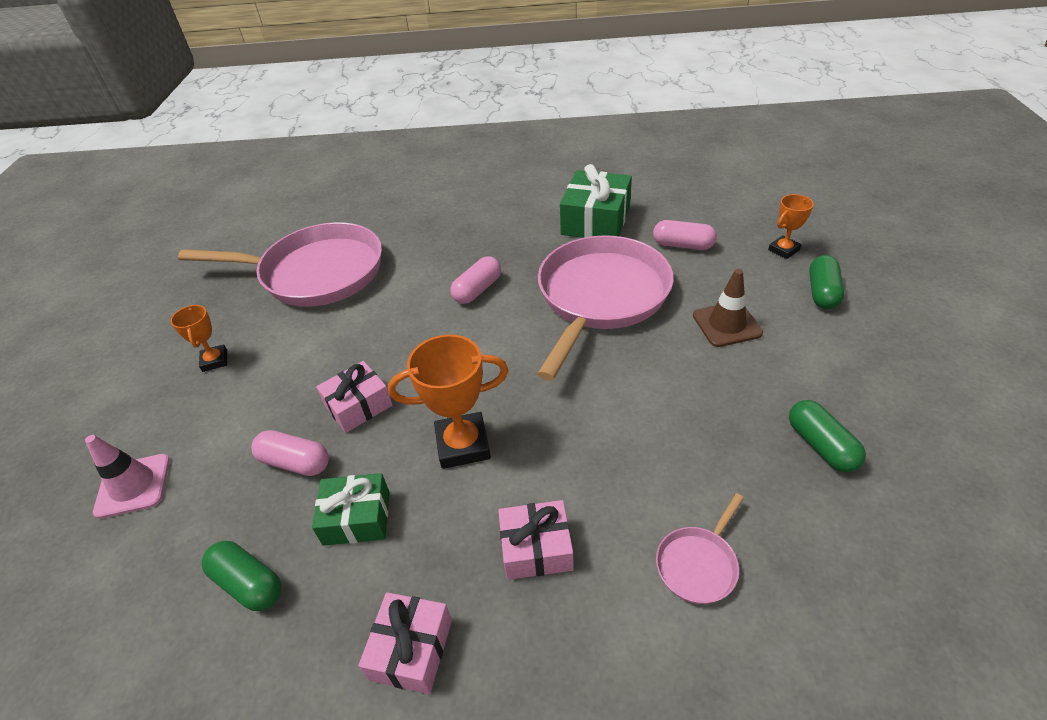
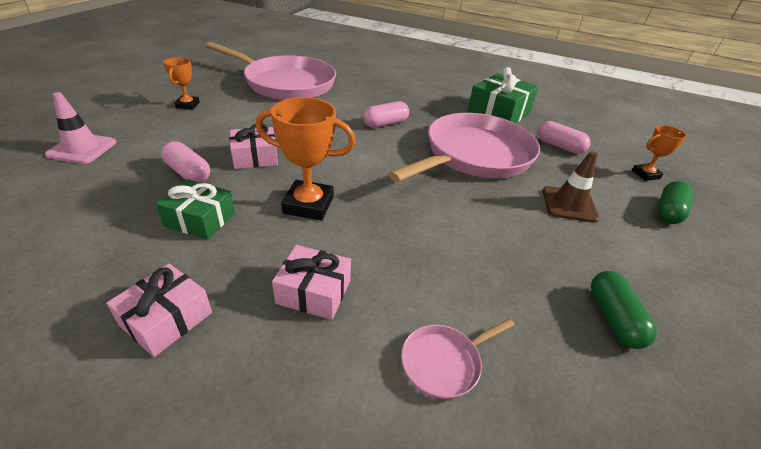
camera: 15 degrees right, 5 degrees down
green capsule [202,541,282,611] -> none

